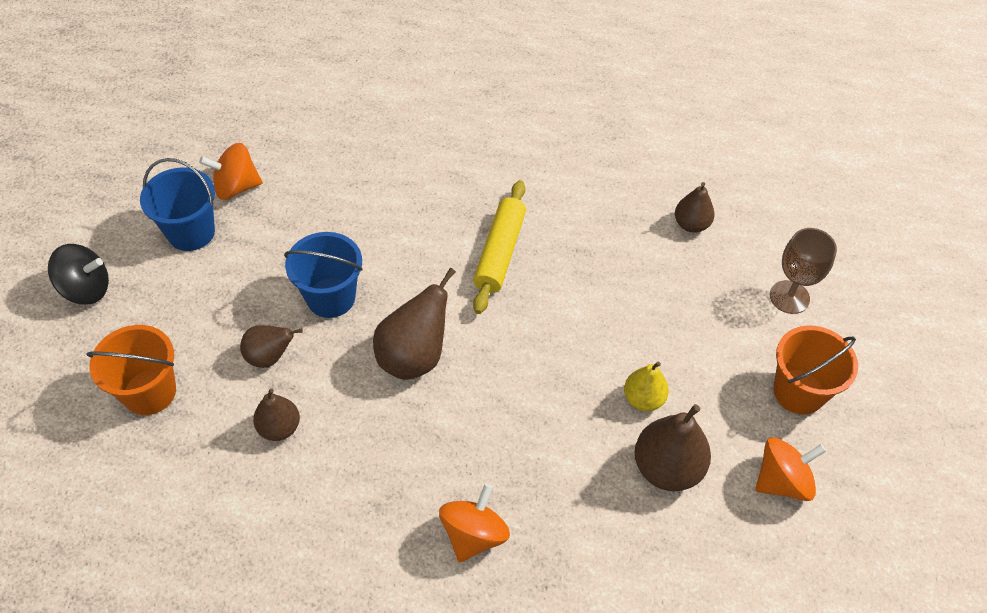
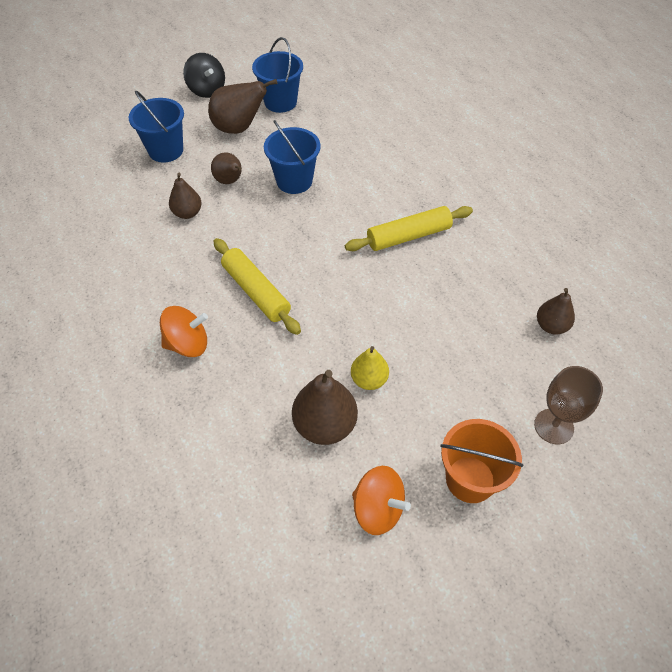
camera: 55 degrees right, 0 degrees up
orange bucket [87,325,176,415] -> blue bucket [129,91,184,162]
orange spinning top [199,143,263,200] -> none
brown pear [373,268,456,380] -> brown pear moved to [208,79,277,134]
none -> yellow rolling pin [213,238,301,335]

